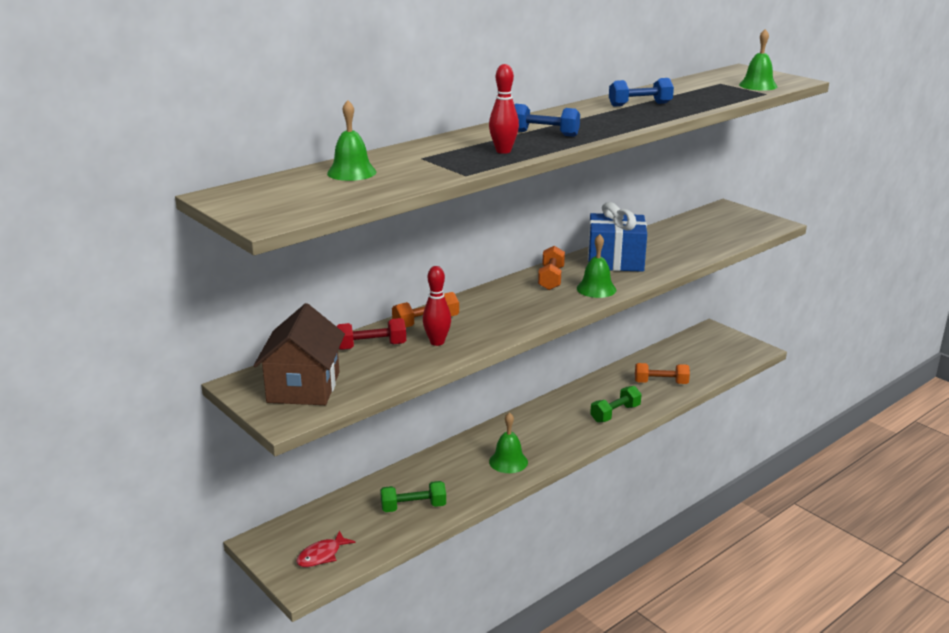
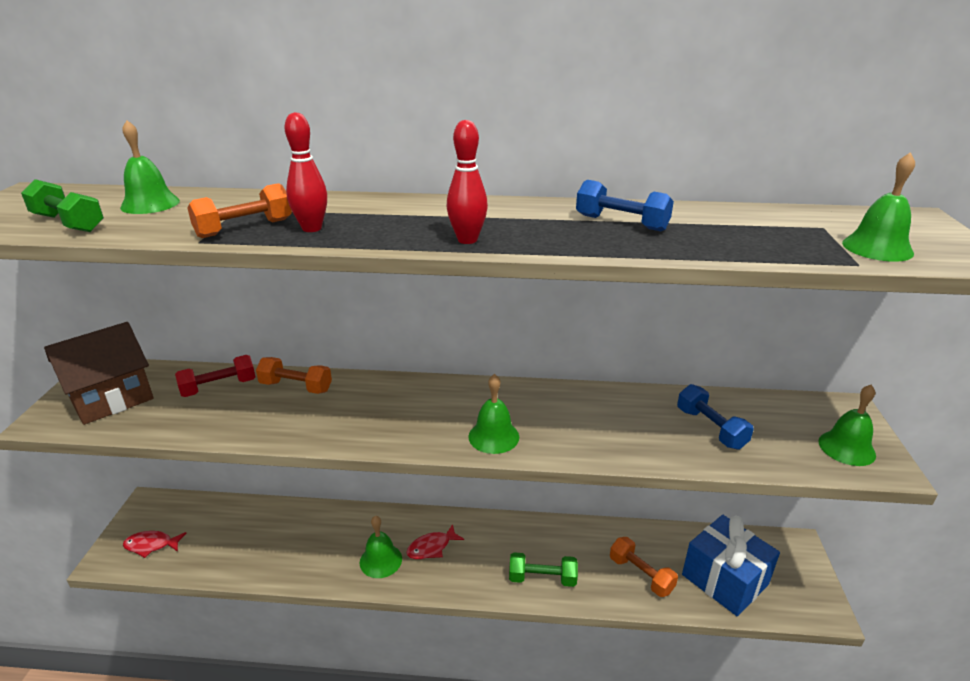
camera: 45 degrees right, 5 degrees up
red dumbbell [336,318,406,350] -> red dumbbell turned 60 degrees counterclockwise [175,355,255,397]
green dumbbell [380,481,446,512] -> green dumbbell moved to [21,179,104,232]
red bowling pin [423,266,451,346] -> red bowling pin moved to [447,120,488,244]
blue dumbbell [514,104,580,137] -> blue dumbbell moved to [677,384,754,449]
orange dumbbell [538,246,565,290] -> orange dumbbell moved to [187,183,292,238]
blue gift [588,202,647,272] -> blue gift moved to [682,515,780,616]
none -> red fish [406,524,464,559]
none -> green bell [818,385,876,466]

